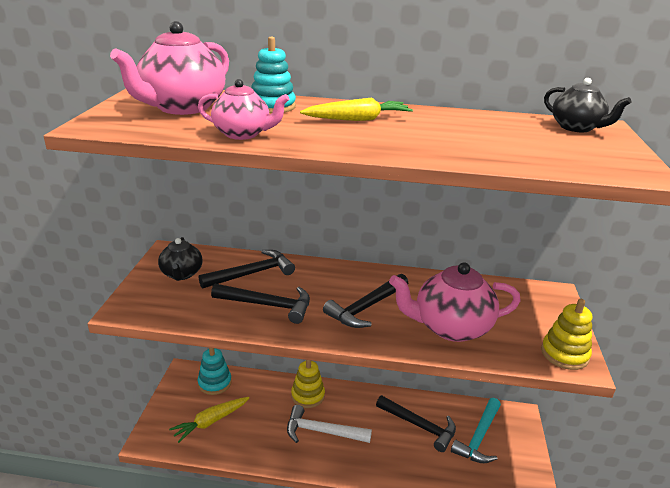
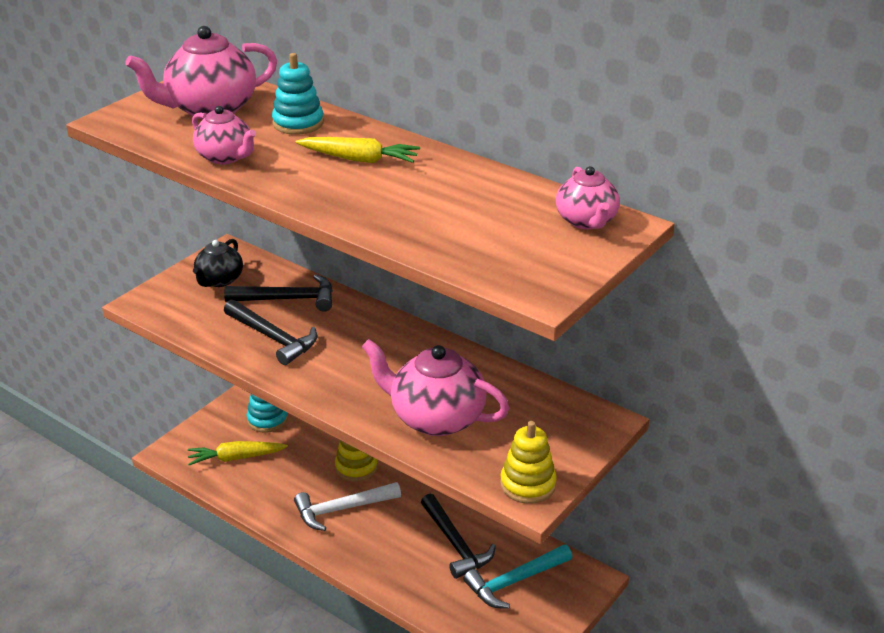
camera: 30 degrees right, 5 degrees up
white hammer [287,405,372,443] -> white hammer turned 60 degrees counterclockwise [294,482,401,531]
black hammer [323,274,408,328] -> none
black teapot [544,78,632,132] -> pink teapot [556,166,620,230]

